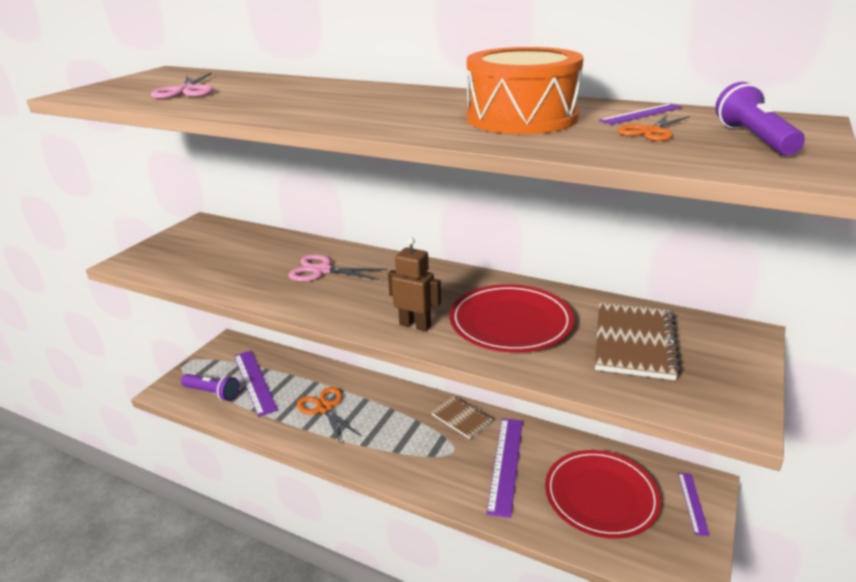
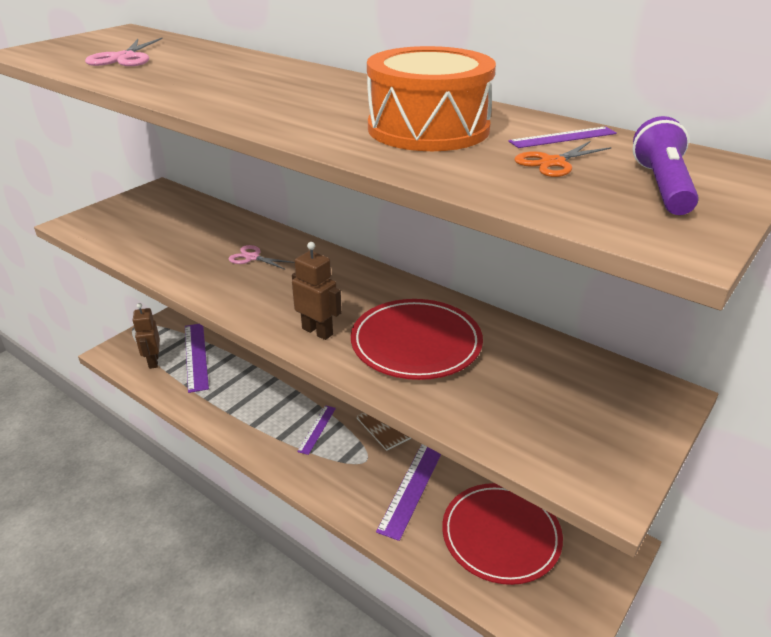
camera: 10 degrees right, 5 degrees up
purple flashlight [181,374,239,401] -> brown robot [132,303,160,369]
pink scissors [288,254,387,282] -> pink scissors [228,245,295,270], size x0.66
orange scissors [297,387,361,443] -> none
brown notebook [595,303,681,380] -> none
purple ruler [678,473,710,536] -> purple ruler moved to [297,405,336,455]

